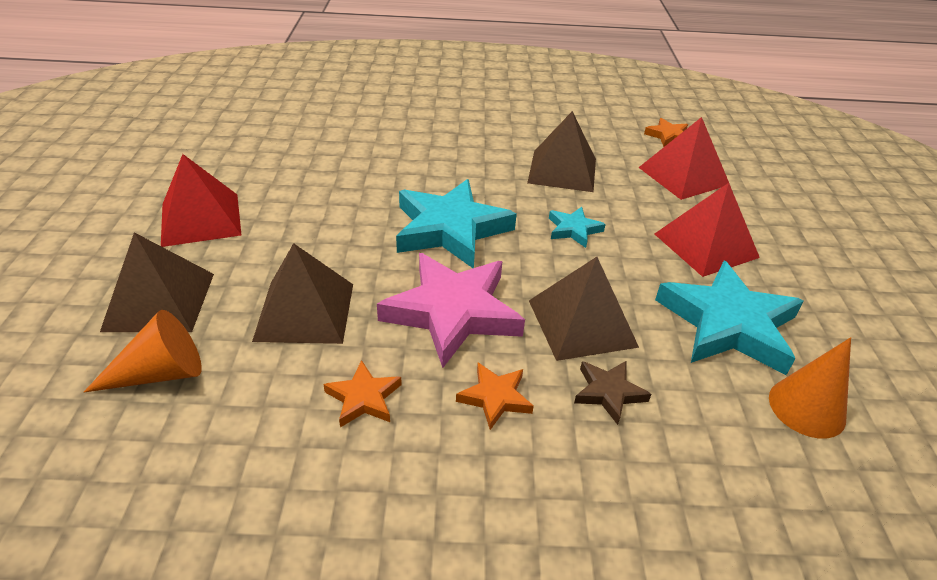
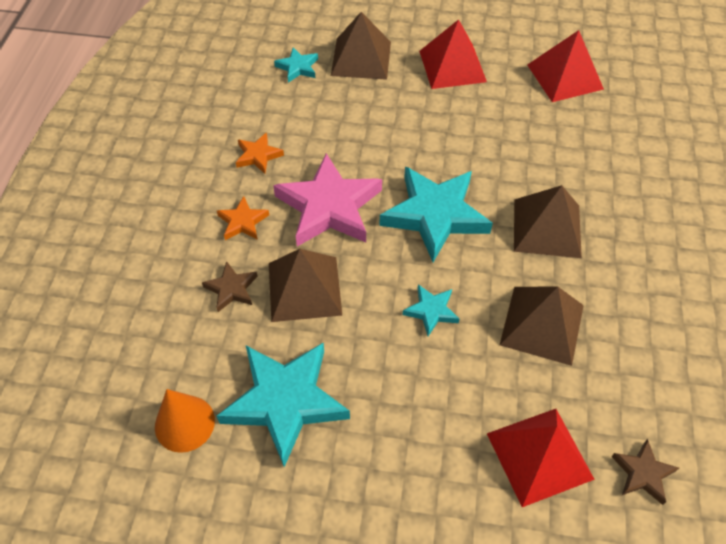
camera: 100 degrees right, 15 degrees up
orange cone [84,310,202,392] -> turquoise star [274,47,318,83]
brown pyramid [252,243,353,344] -> brown pyramid moved to [514,185,582,258]
orange star [644,118,688,147] -> brown star [611,439,679,505]
red pyramid [655,183,760,277] -> red pyramid moved to [527,30,604,102]

